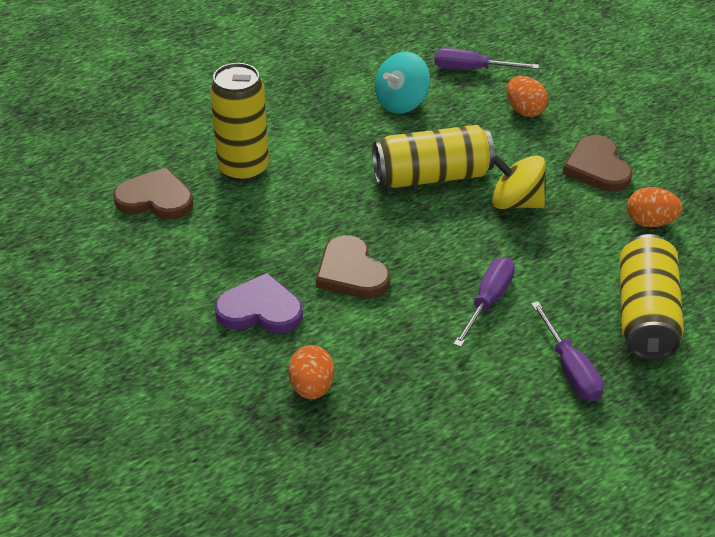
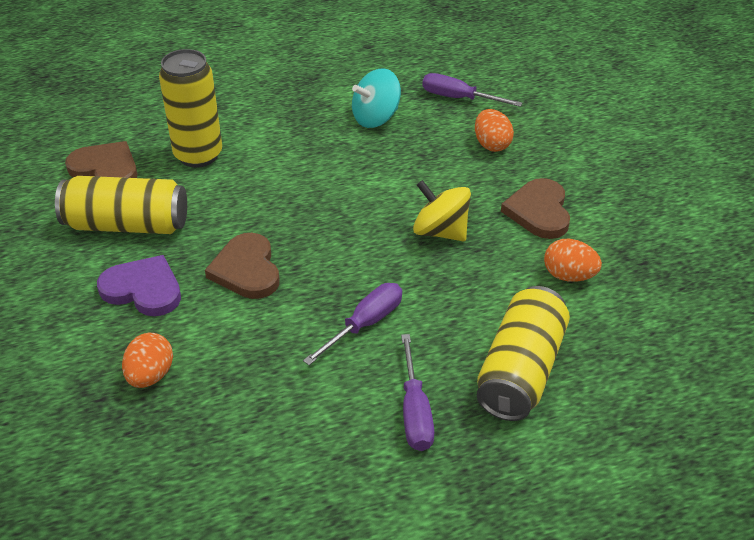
camera: 15 degrees right, 0 degrees up
yellow can [372,125,495,188] -> yellow can moved to [55,176,187,234]

